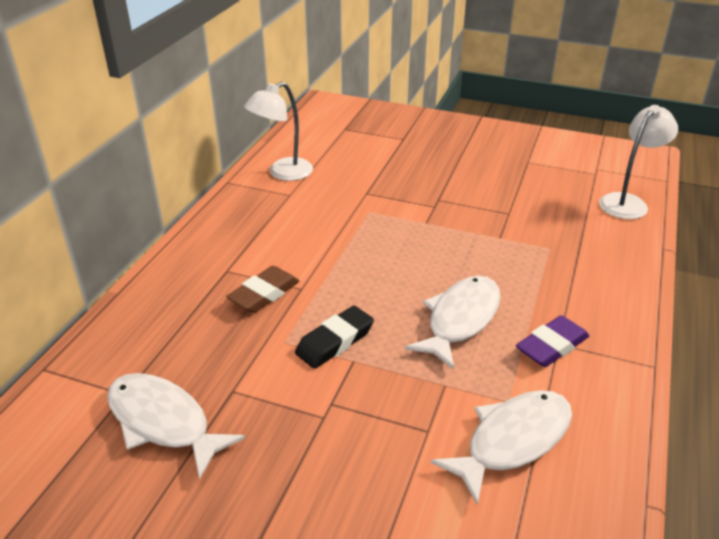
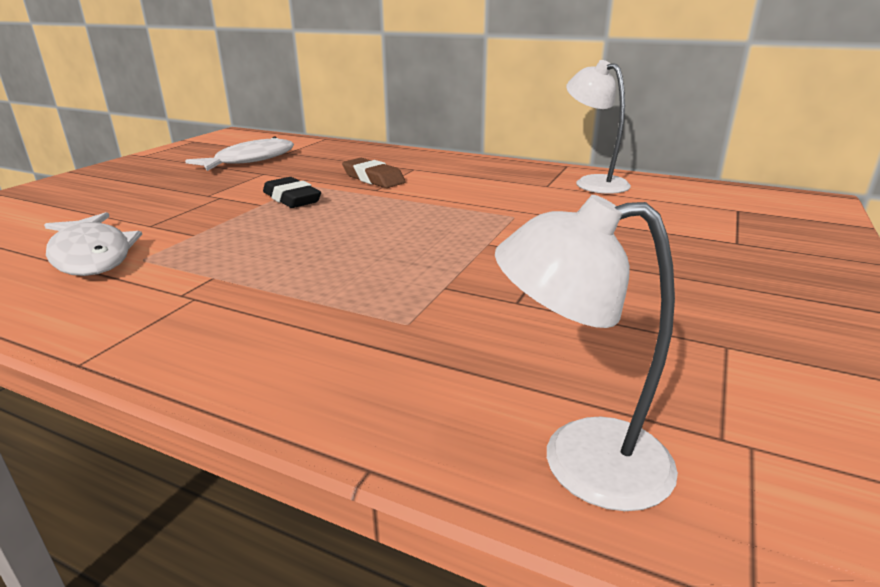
camera: 95 degrees right, 10 degrees down
white fish [405,276,501,370] -> none
purple eraser [516,315,589,367] -> none
white lamp [599,105,678,219] -> white lamp turned 135 degrees clockwise [495,195,678,511]

